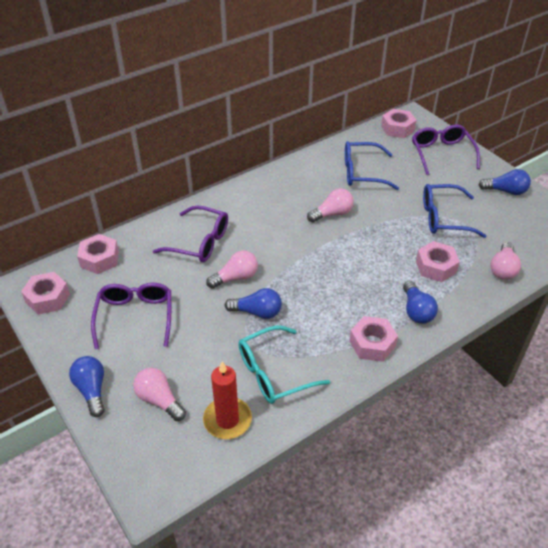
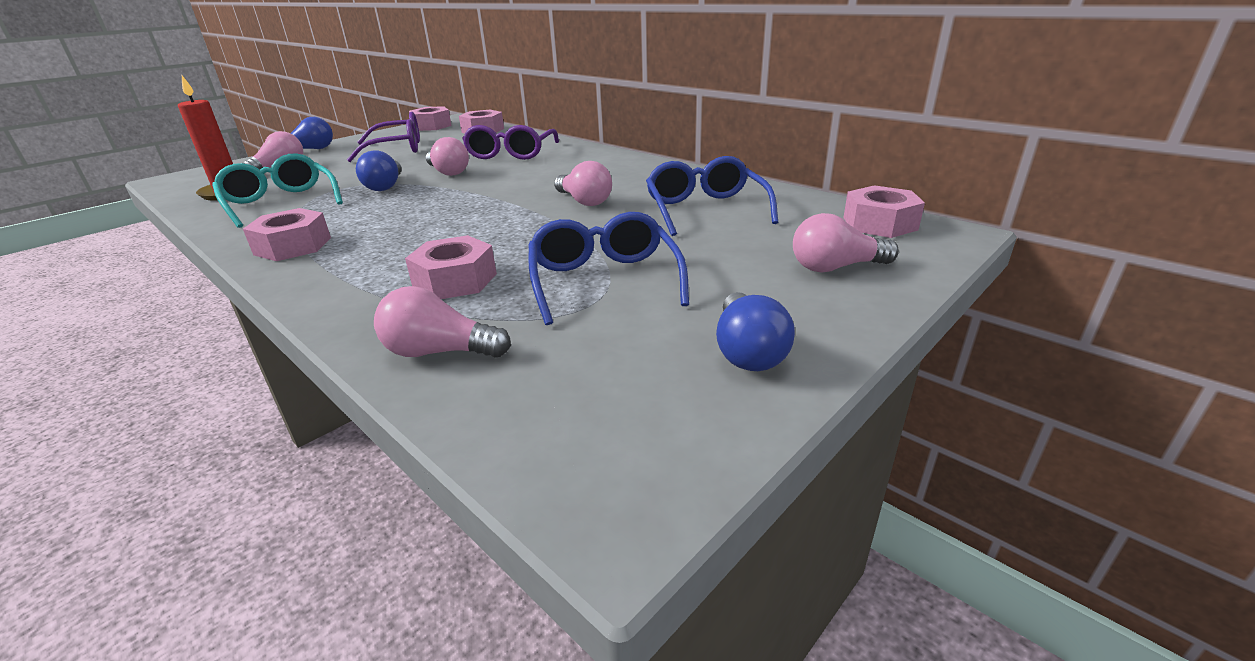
camera: 80 degrees right, 15 degrees down
blue light bulb [403,281,438,324] -> none
purple glasses [412,124,480,175] -> pink light bulb [793,213,899,273]

